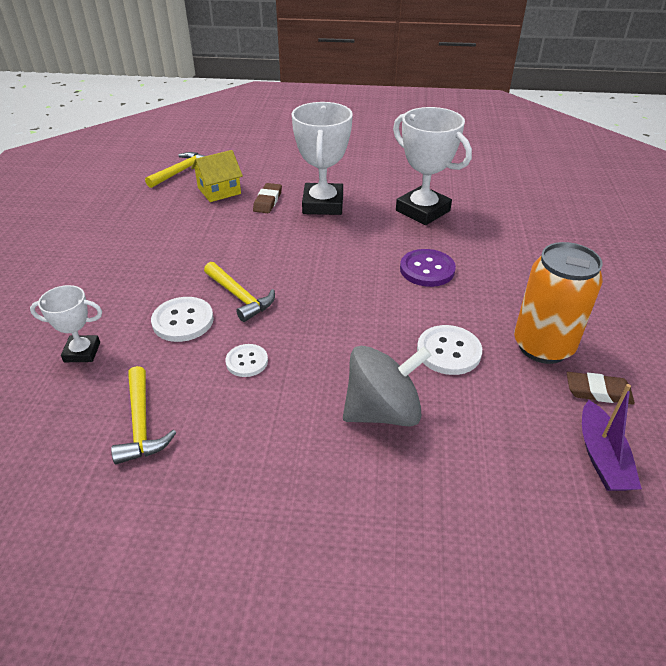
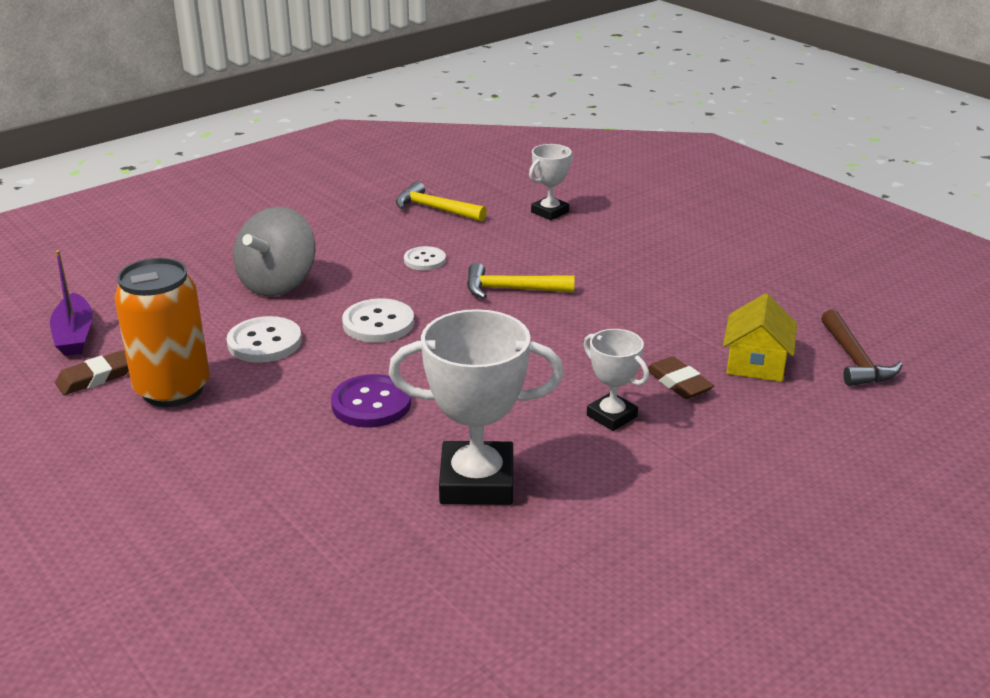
camera: 135 degrees right, 10 degrees down
yellow hammer [145,152,204,188] -> brown hammer [821,310,902,386]
white button [151,297,214,342] -> white button moved to [342,298,414,343]
white trophy [292,102,353,215] -> white trophy [583,329,649,431], size x0.55
purple boat [582,384,642,491] -> purple boat turned 150 degrees counterclockwise [50,250,93,356]

